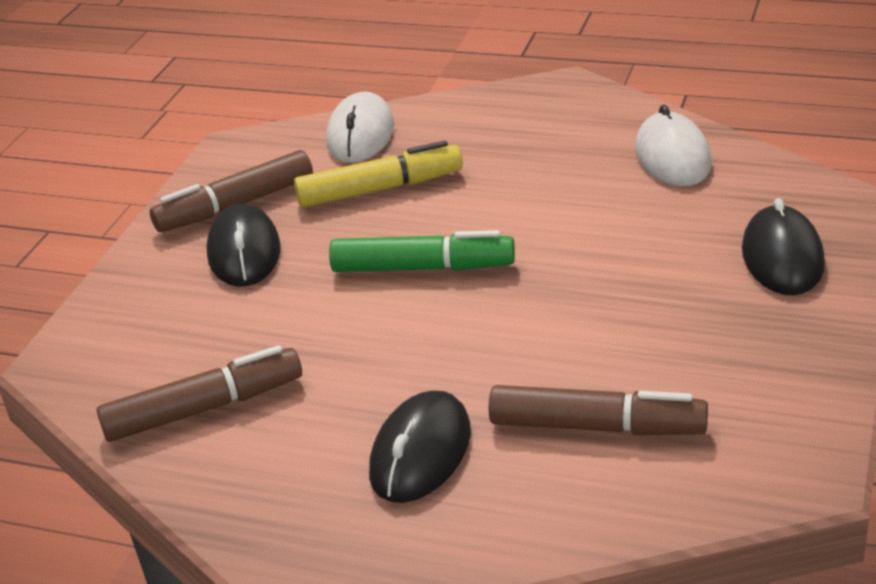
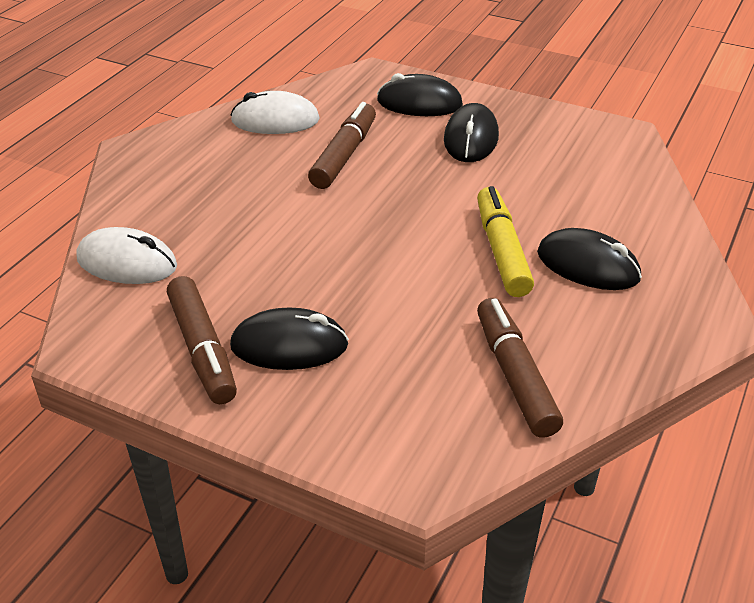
camera: 85 degrees left, 5 degrees up
yellow marker [294,141,463,207] -> yellow marker moved to [477,186,534,297]
green marker [329,230,515,272] -> none
brown marker [489,385,708,435] -> brown marker moved to [308,102,376,189]
none -> black mouse [444,103,499,162]

